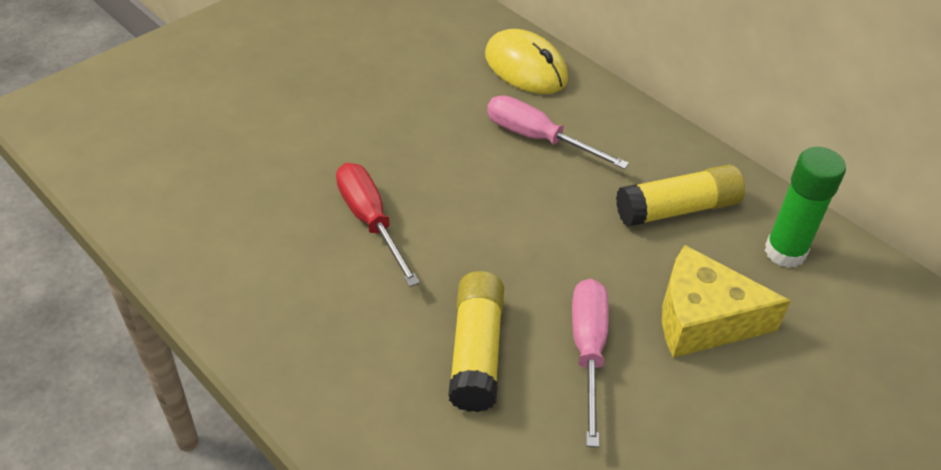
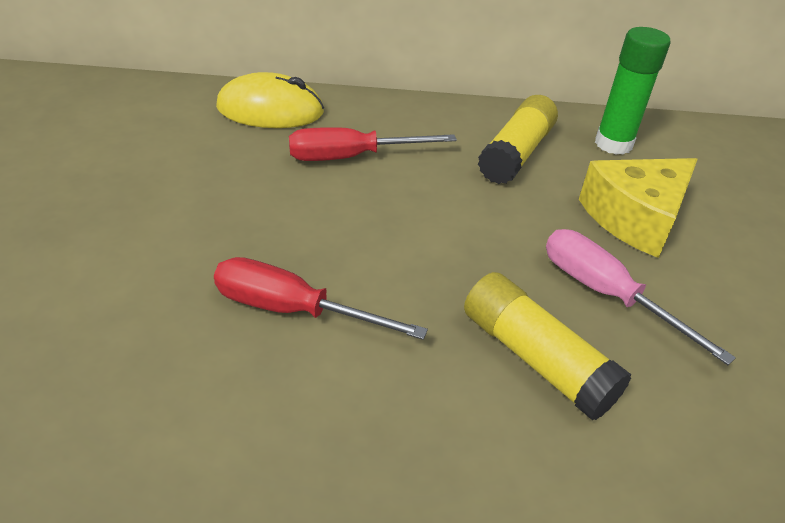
camera: 45 degrees left, 5 degrees down
pink screwdriver [487,95,629,169] -> red screwdriver [289,127,457,161]

